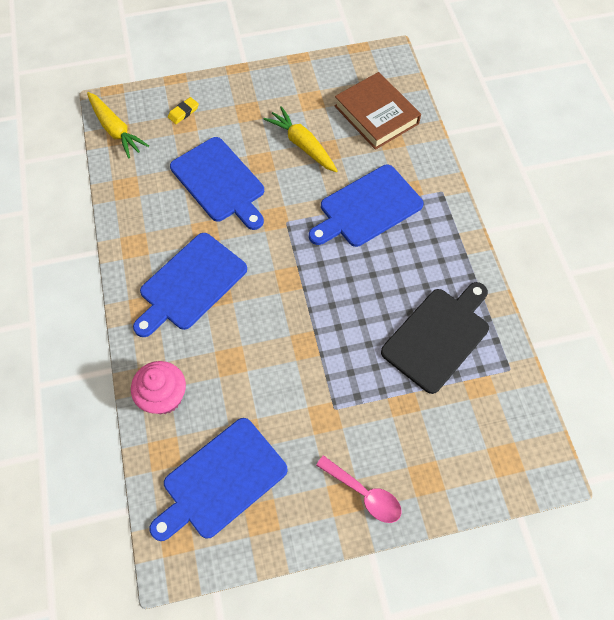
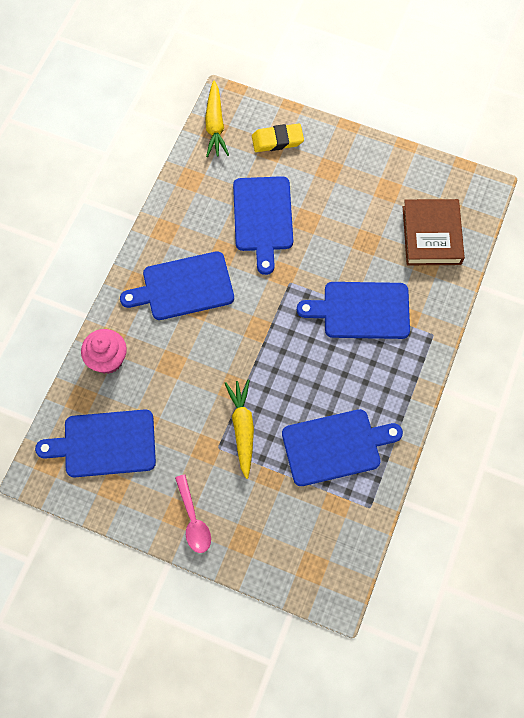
camera: 35 degrees right, 5 degrees up
yellow eraser [168,97,199,124] -> yellow eraser [252,124,304,152], size x1.69
yellow carrot [264,106,338,172] -> yellow carrot moved to [225,380,254,479]
black cutting board [381,282,489,394] -> blue cutting board [282,409,403,486]

